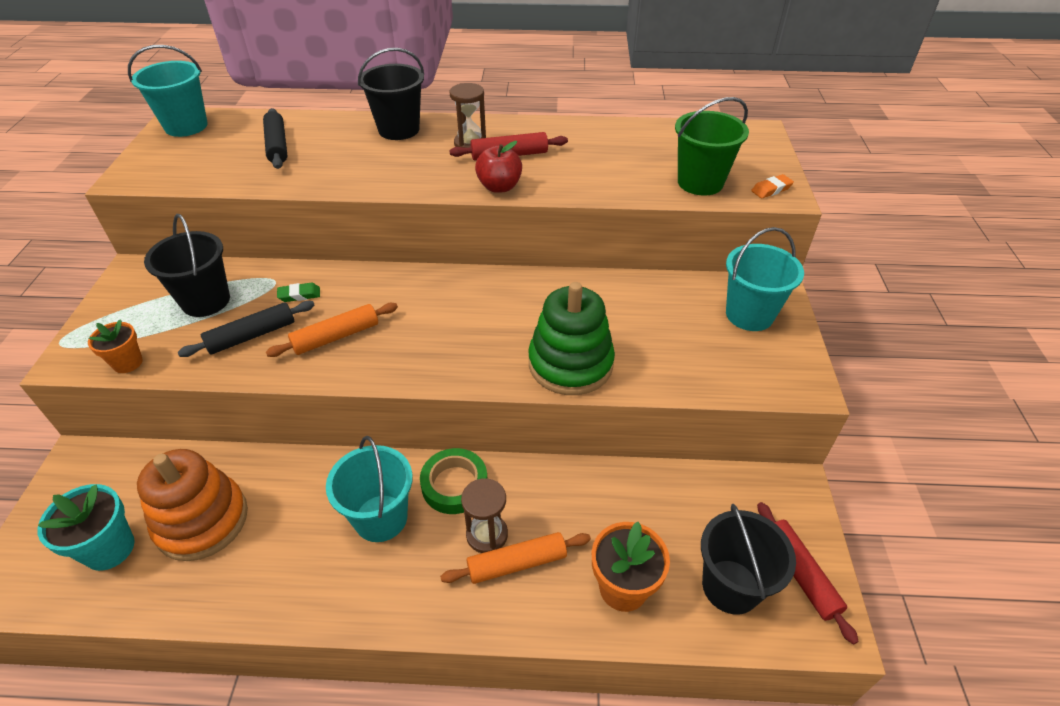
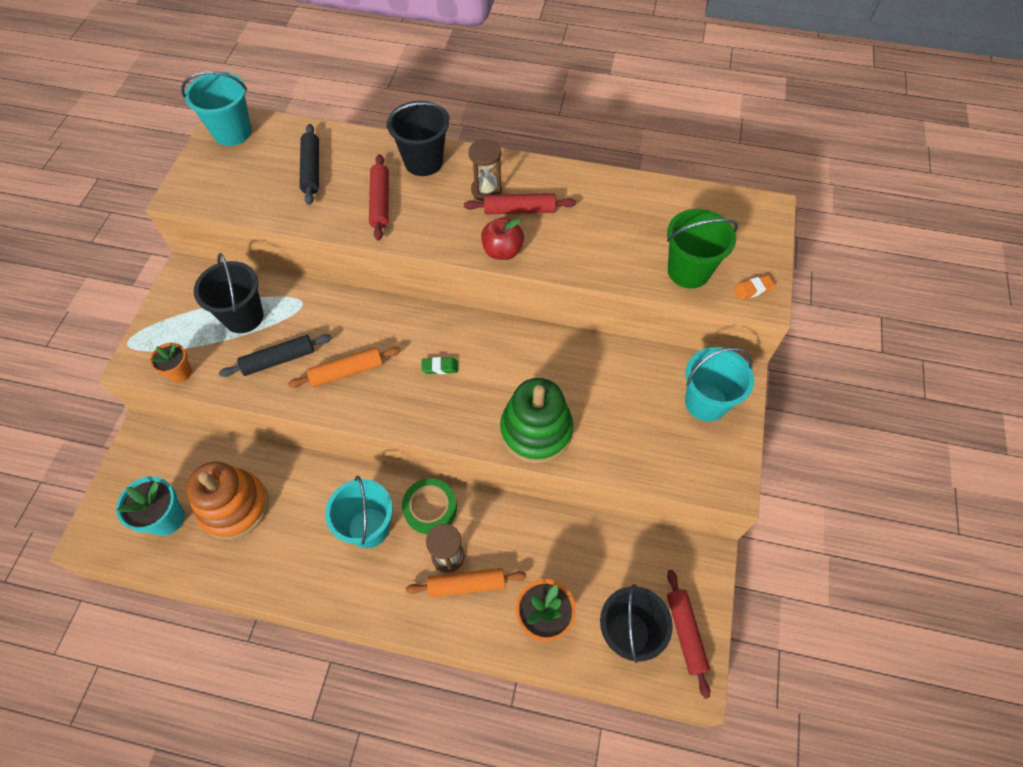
camera: 10 degrees right, 15 degrees up
green eraser [277,283,320,302] -> green eraser moved to [421,357,458,374]
none -> red rolling pin [369,154,389,241]

